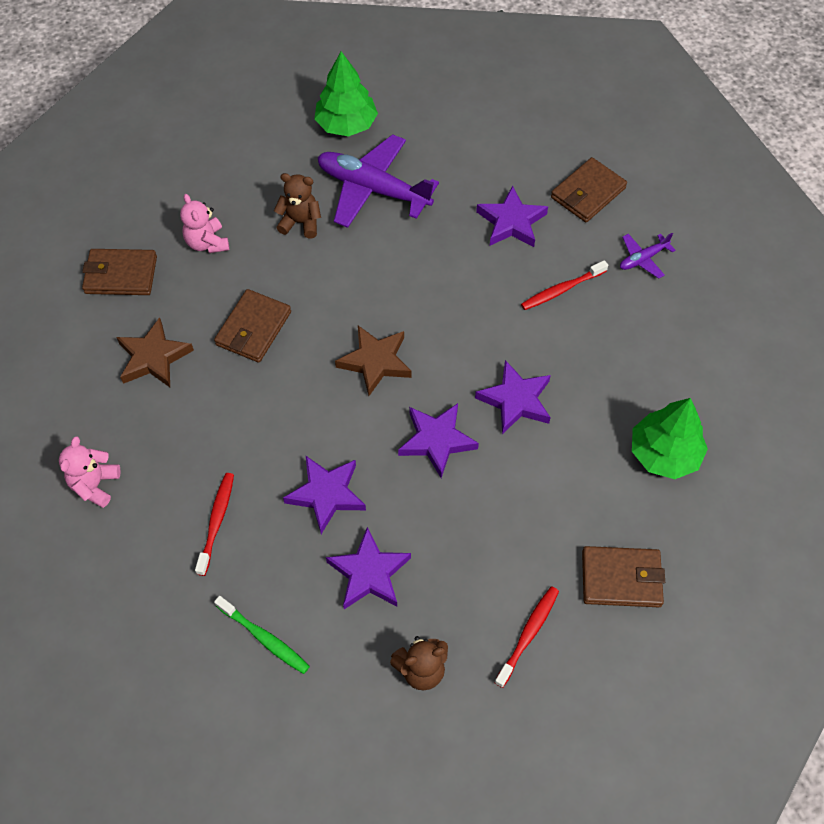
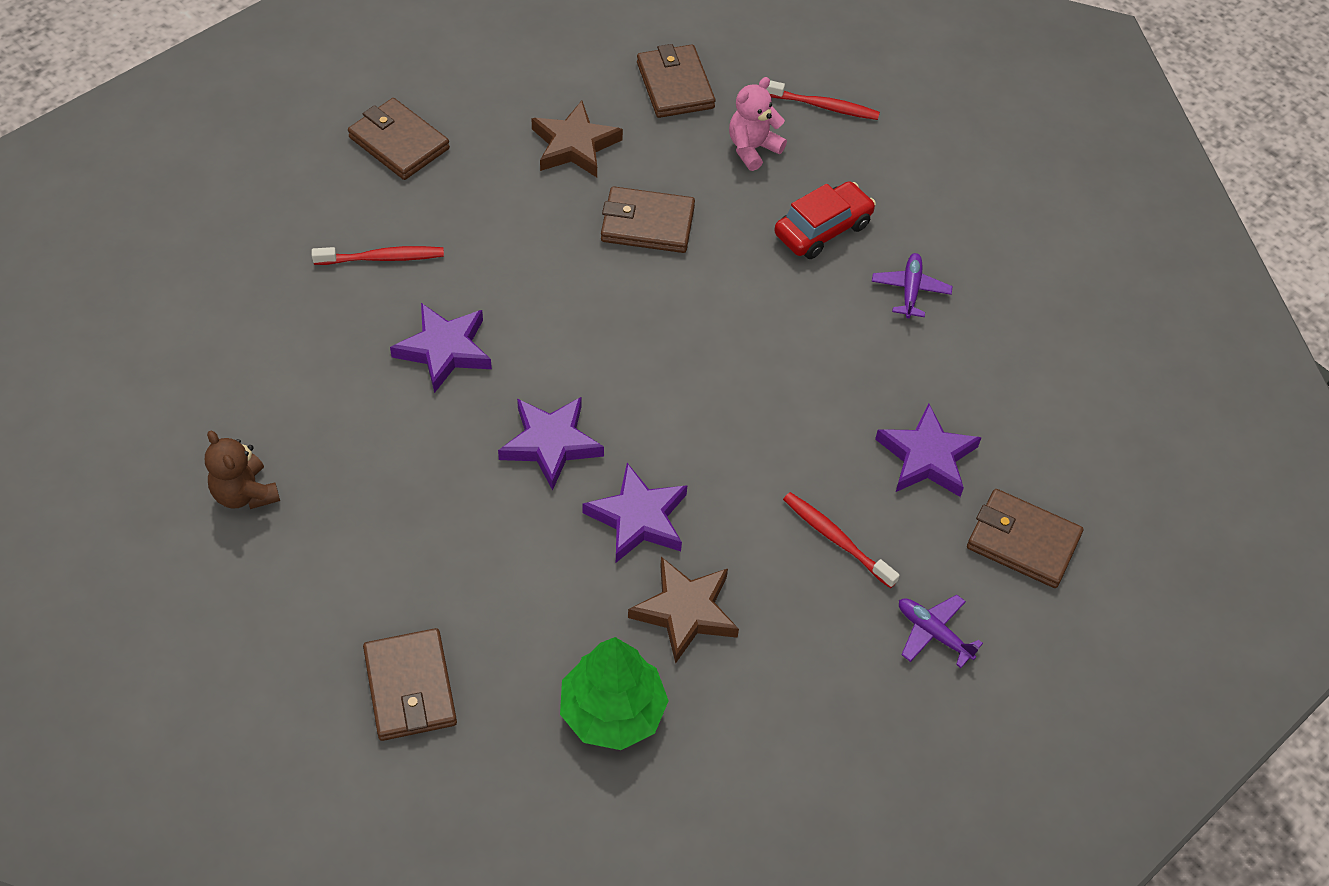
camera: 70 degrees right, 5 degrees down
pink teddy bear [59,436,121,508] -> brown wallet [348,98,450,180]
green toothbrush [214,596,310,674] -> none
brown teddy bear [274,173,321,239] -> red car [774,181,876,259]
green tree [314,51,378,136] -> none
purple plane [317,134,439,228] -> purple plane [872,253,952,319], size x0.46
purple star [326,527,411,609] -> none
brown star [335,326,412,396] -> brown star moved to [628,557,739,664]
red toothbrush [494,586,559,688] -> red toothbrush moved to [766,80,880,120]

